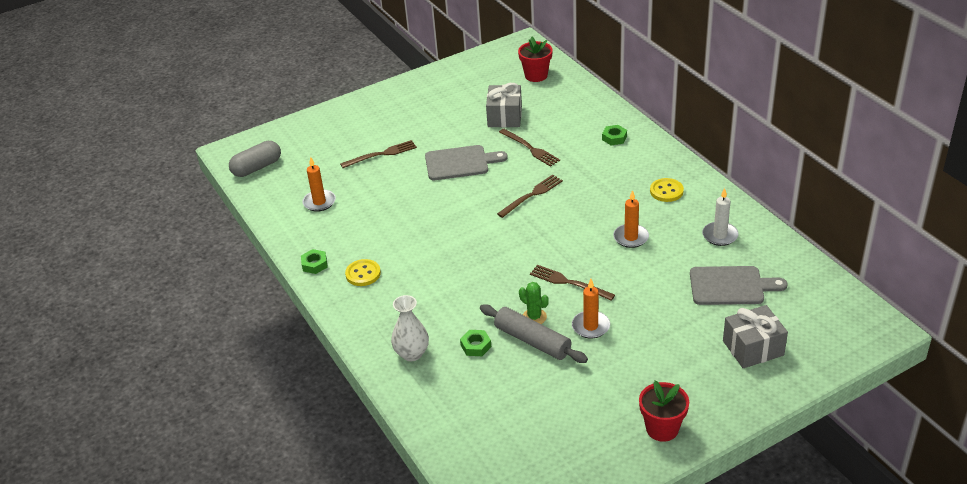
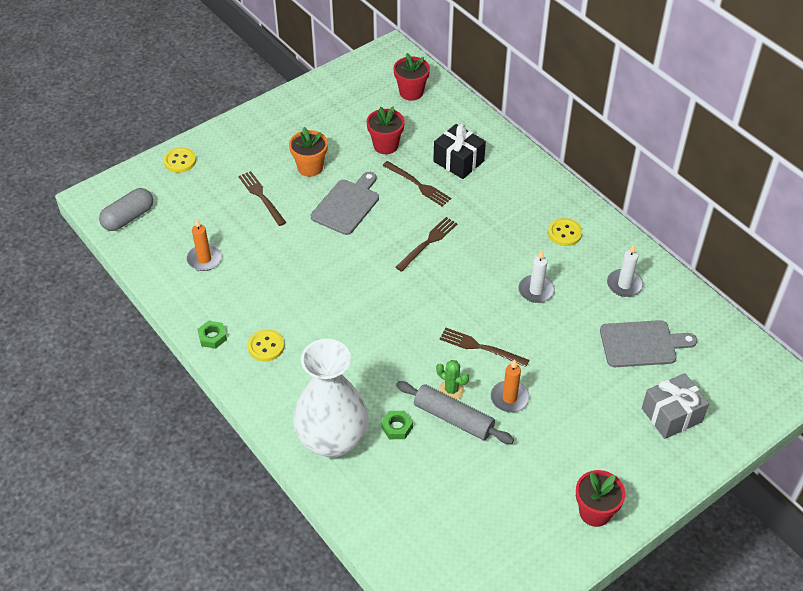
camera: 10 degrees left, 10 degrees up
brown fork [340,140,417,168] -> brown fork turned 90 degrees counterclockwise [239,171,287,226]
white vase [391,295,429,361] -> white vase [293,339,369,458], size x1.92
grey cutting board [425,145,508,180] -> grey cutting board turned 45 degrees counterclockwise [311,172,379,235]
grey gift [486,83,522,127] -> red flower pot [367,106,405,154]
green nut [602,125,627,145] -> none
orange candle [613,190,649,248] -> white candle [518,250,555,303]
none -> yellow button [163,147,196,173]
none -> orange flower pot [289,127,328,177]
none -> black gift [433,124,486,179]

